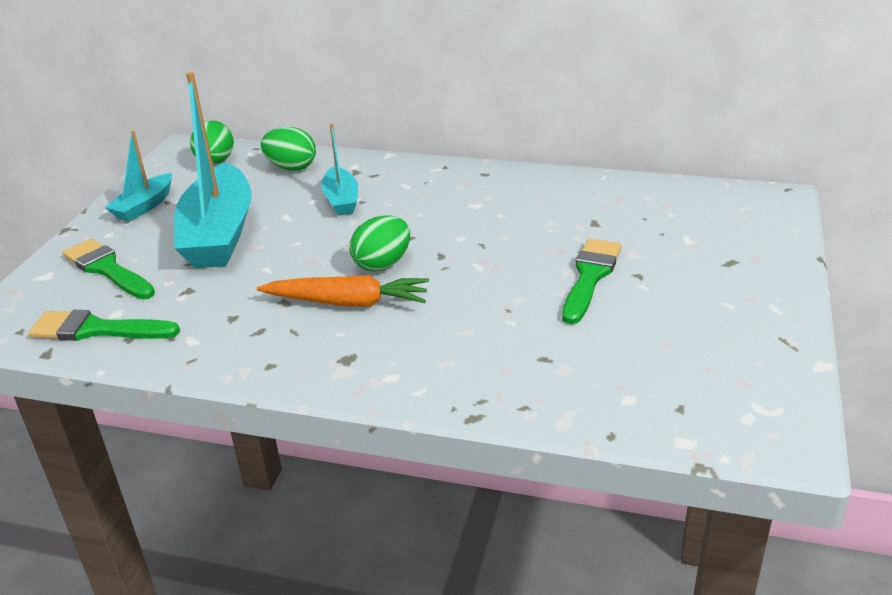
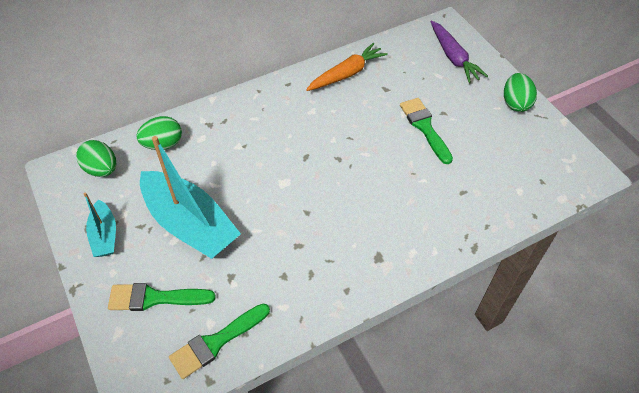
camera: 45 degrees left, 20 degrees up
orange carrot [257,275,429,306] -> orange carrot moved to [306,43,388,91]
turquoise boat [321,123,358,216] -> none
green egg [350,215,410,271] -> green egg moved to [504,73,537,112]
none -> purple carrot [430,20,488,83]

